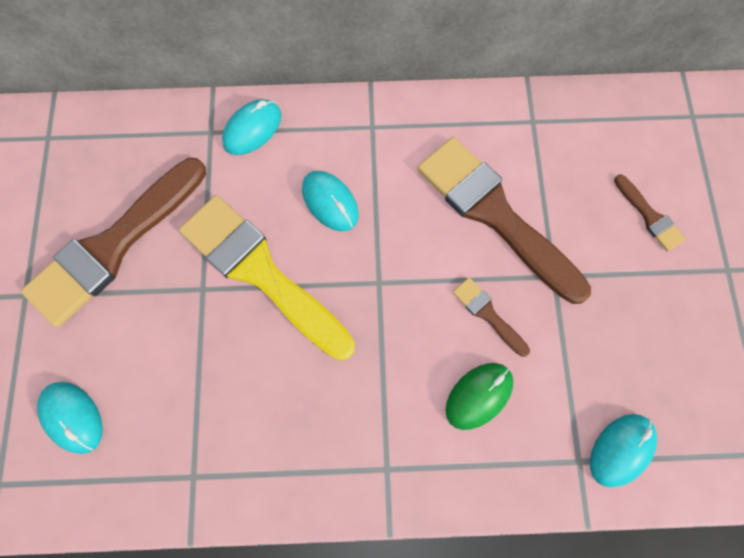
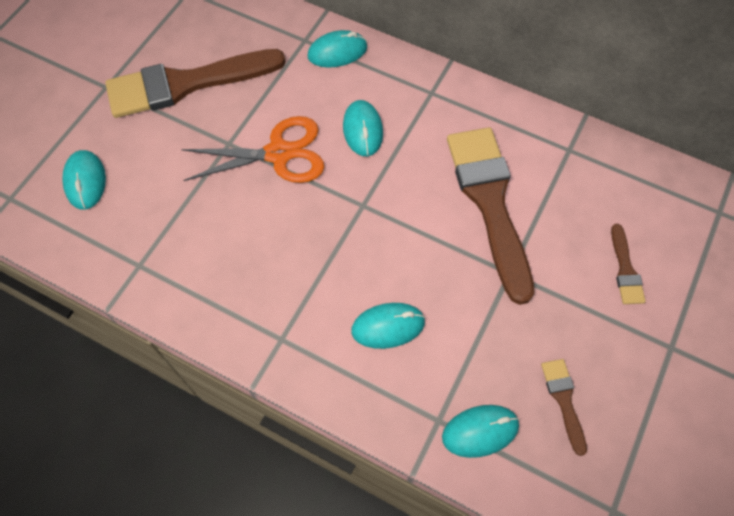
camera: 30 degrees right, 10 degrees down
yellow brush [179,195,355,361] -> orange scissors [181,116,324,183]
green mouse [445,363,513,430] -> turquoise mouse [351,303,425,349]
brown brush [453,277,530,357] -> brown brush moved to [541,359,587,456]

